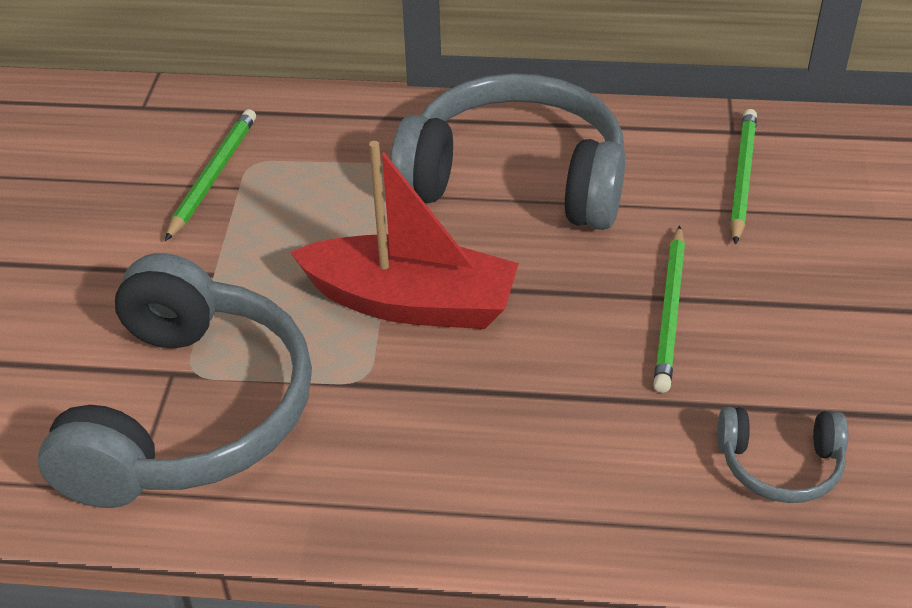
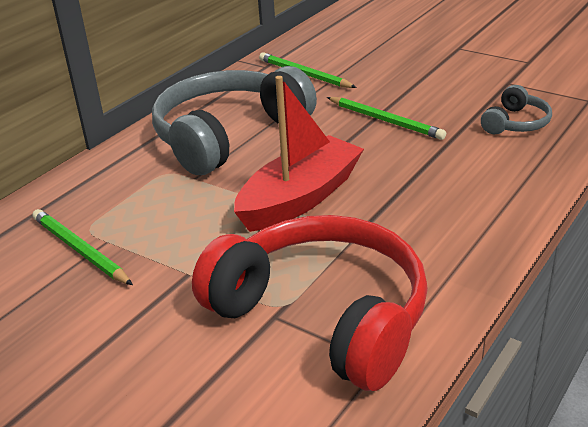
camera: 60 degrees left, 10 degrees down
grey headphones [38,253,312,508] -> red headphones [192,215,428,391]

